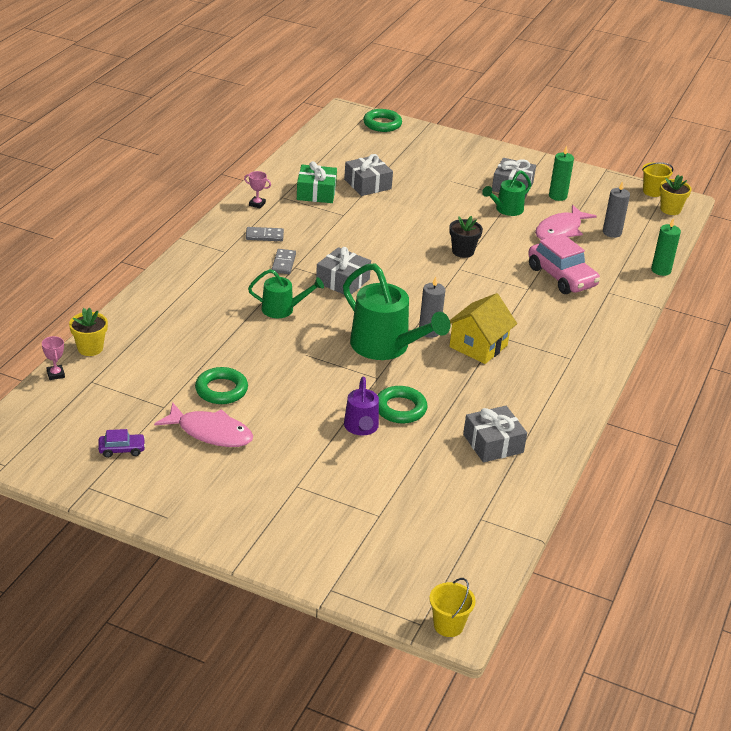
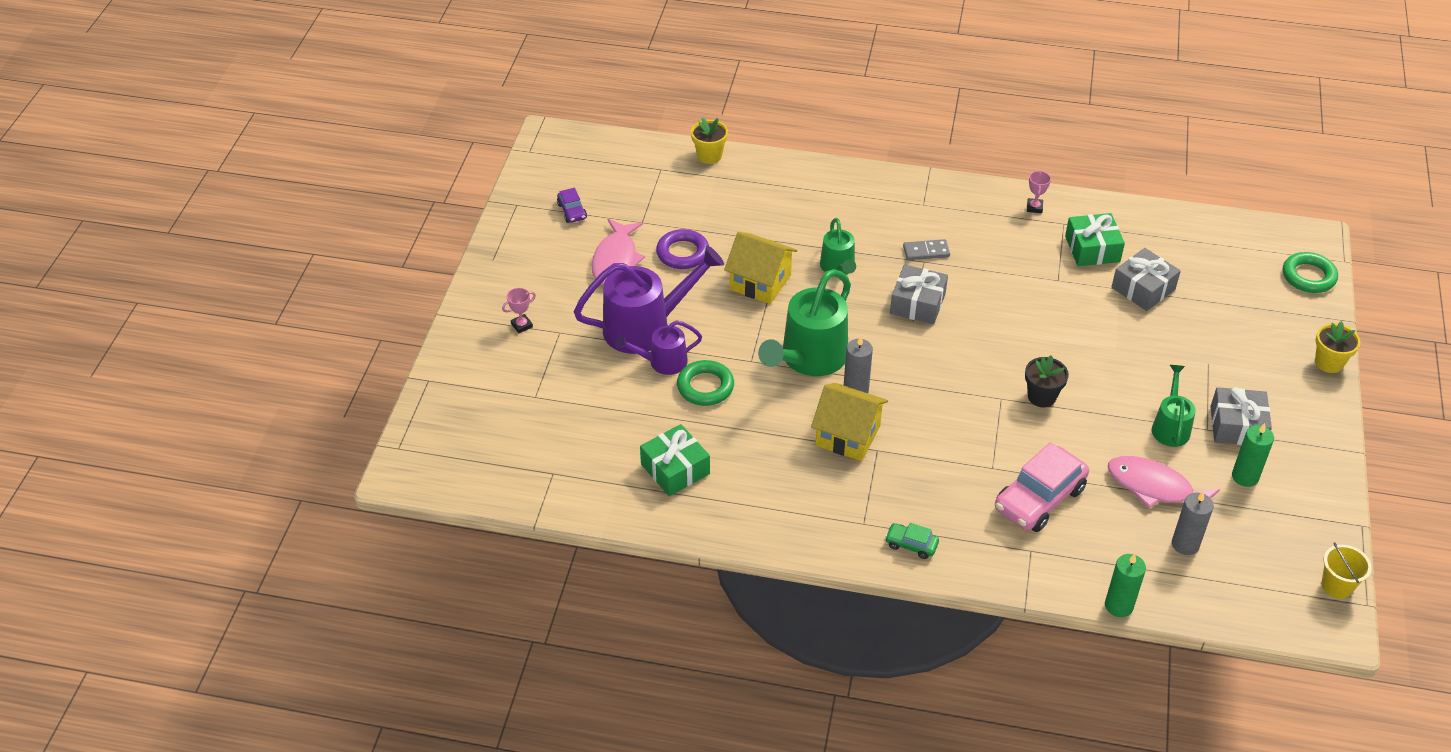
camera: 80 degrees right, 10 degrees up
pink trophy [42,336,65,380] -> pink trophy moved to [502,288,536,333]
green ring [195,367,248,404] -> purple ring [656,229,709,269]
grey domino [246,227,284,241] -> none
yellow bucket [429,578,476,637] -> none
grey gift [463,406,527,462] -> green gift [640,424,710,496]
green watering can [482,170,531,216] -> green watering can turned 60 degrees clockwise [1152,365,1196,447]
yellow flower pot [660,175,692,215] -> yellow flower pot moved to [1315,321,1360,373]
none -> purple watering can [574,246,724,354]
none -> yellow house [724,232,797,304]
none -> green car [885,523,939,559]

